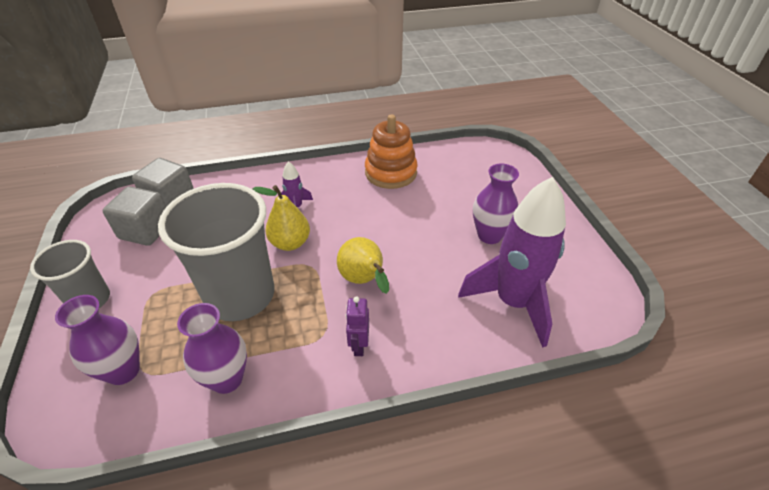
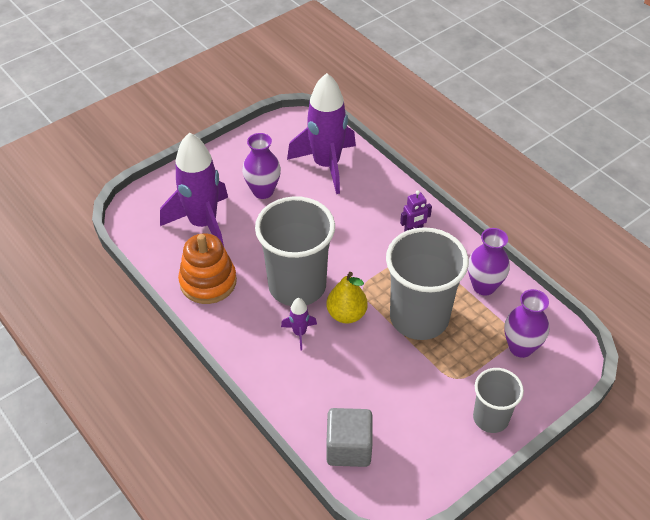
camera: 115 degrees left, 5 degrees up
grey cube [103,186,166,246] -> none
yellow pear [337,237,389,294] -> none
none -> purple rocket [160,132,228,247]
none -> grey cup [255,196,335,306]

